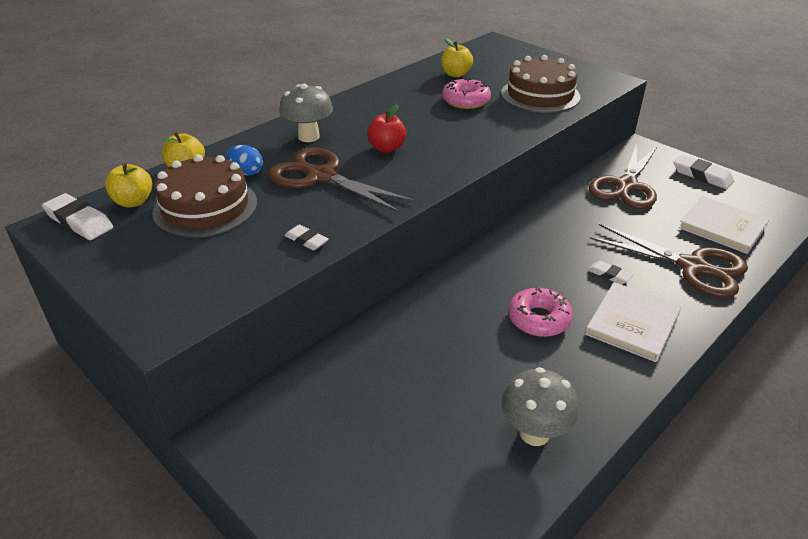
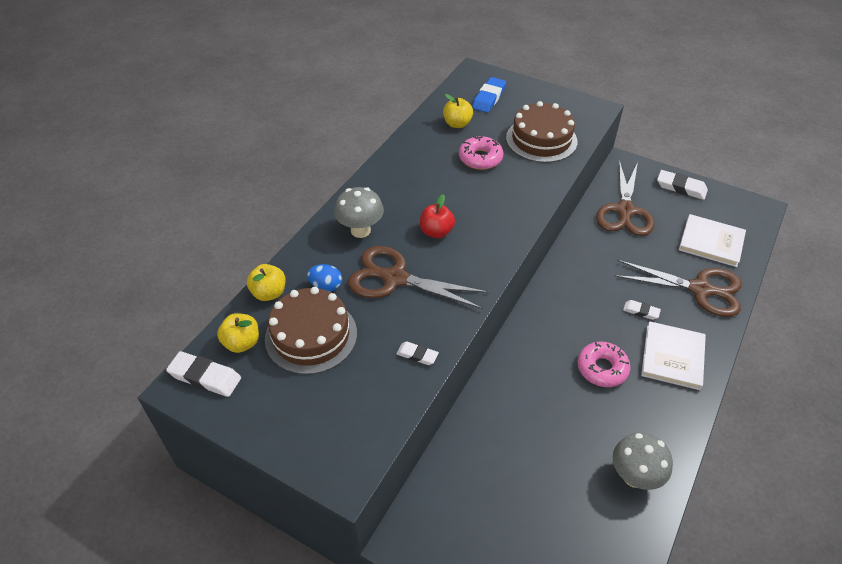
camera: 15 degrees left, 10 degrees up
none -> blue eraser [472,77,506,113]

